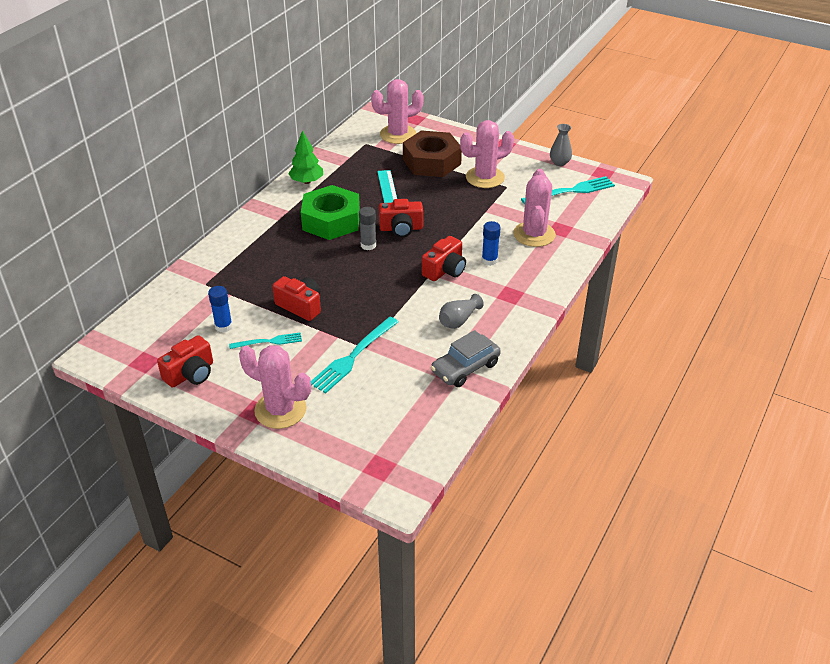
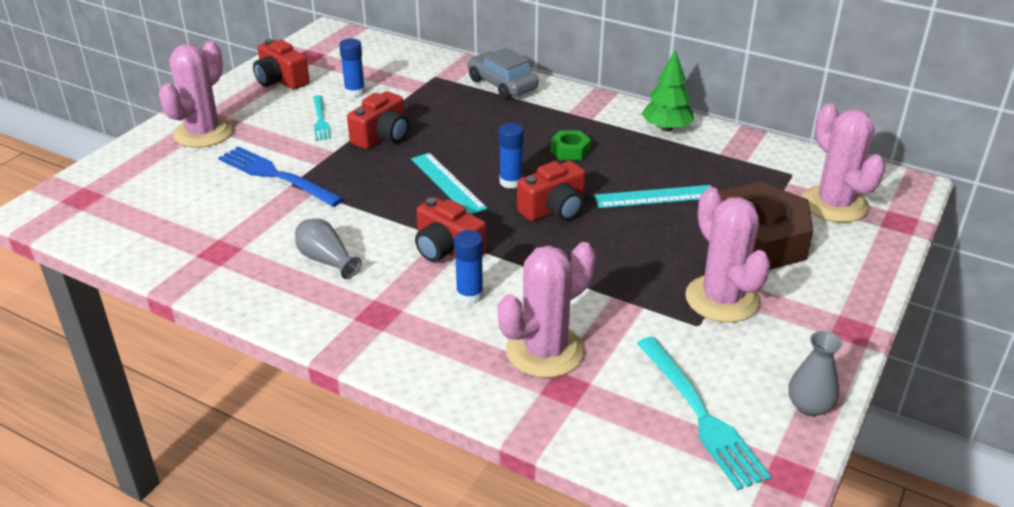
camera: 90 degrees right, 5 degrees down
green nut [301,185,360,240] -> green nut [550,130,591,161], size x0.43
turquoise fork [311,317,398,393] -> blue fork [218,146,344,207]
grey glue stick [359,207,376,250] -> blue glue stick [499,123,524,189]
red camera [379,199,423,237] -> red camera turned 120 degrees counterclockwise [517,161,585,221]
grey car [431,330,501,387] -> grey car moved to [468,48,539,100]
pink cactus [513,169,556,247] -> pink cactus turned 45 degrees counterclockwise [498,242,596,378]
none -> turquoise ruler [411,153,487,214]

